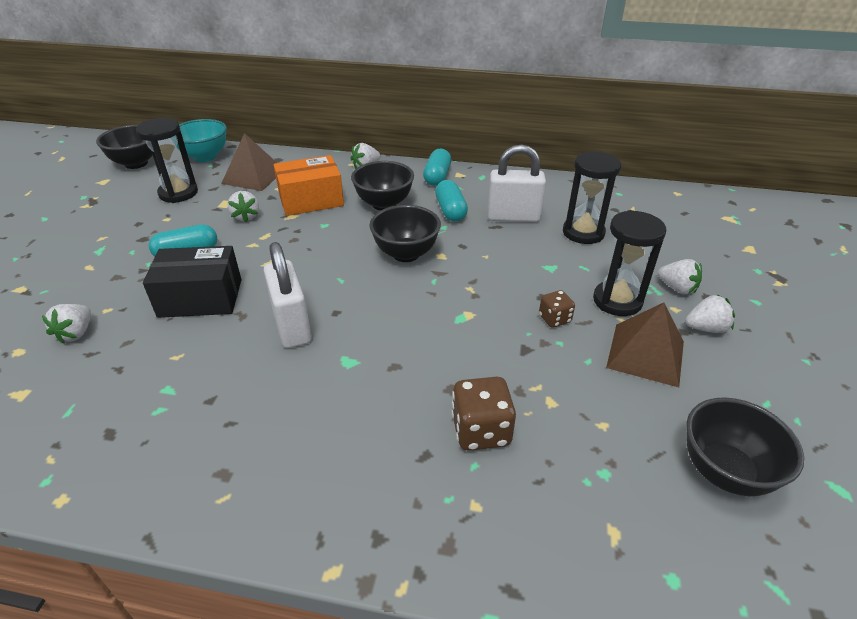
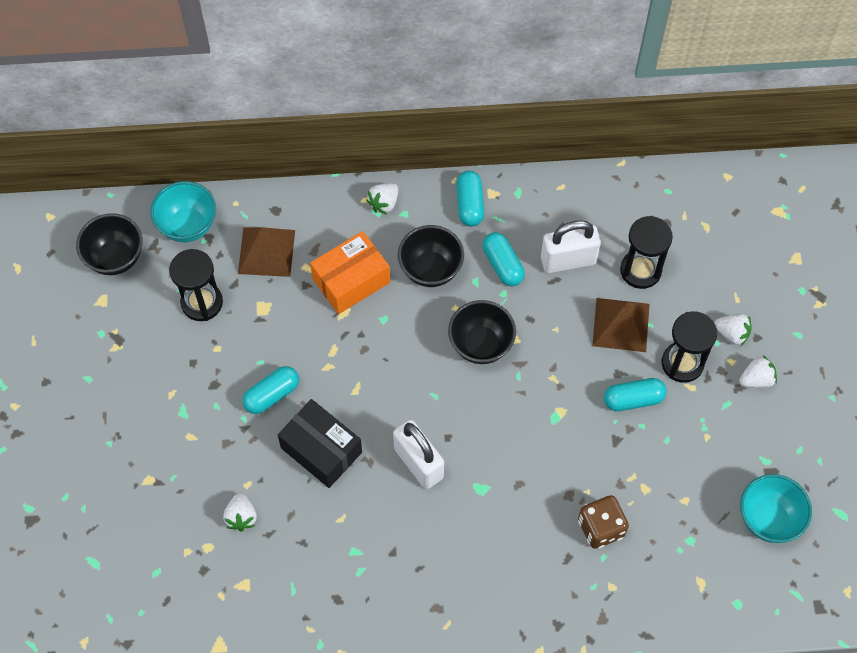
camera: 15 degrees left, 25 degrees up
black box [143,246,242,318] -> black box turned 60 degrees clockwise [278,399,362,488]
white strawberry [228,191,259,222] -> none
brown dice [539,290,575,328] -> turquoise capsule [604,378,667,411]
brown pyramid [606,303,684,387] -> brown pyramid moved to [592,298,650,352]
black bowl [686,397,804,496] -> turquoise bowl [740,474,812,543]

